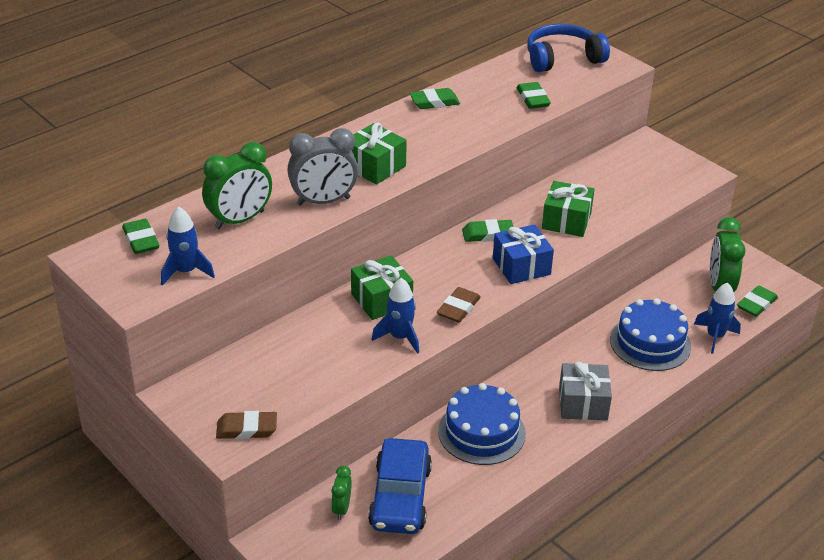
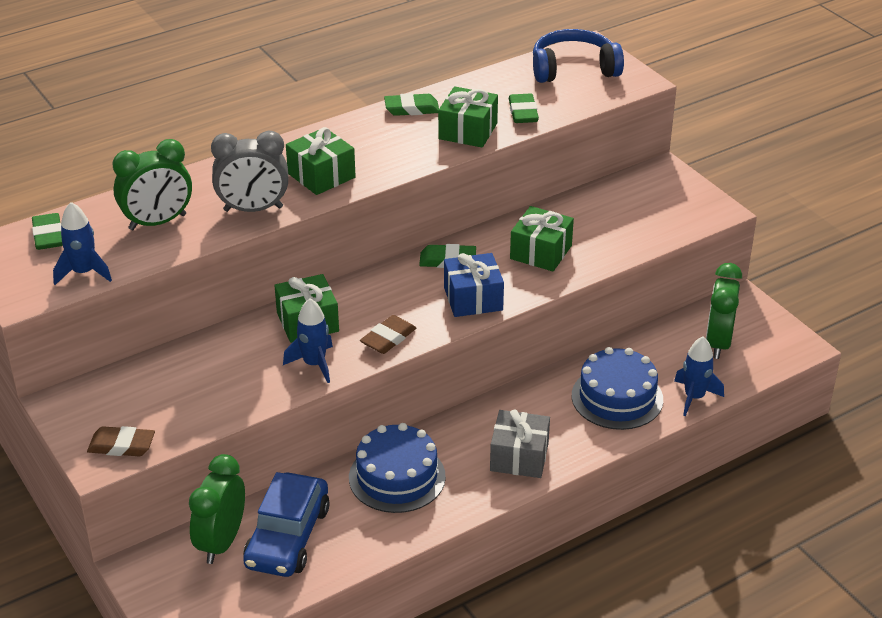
camera: 10 degrees right, 0 degrees up
green clock [331,466,352,520] -> green clock [189,454,245,564], size x1.86
green eraser [737,286,778,317] -> none
none -> green gift [438,86,498,148]

